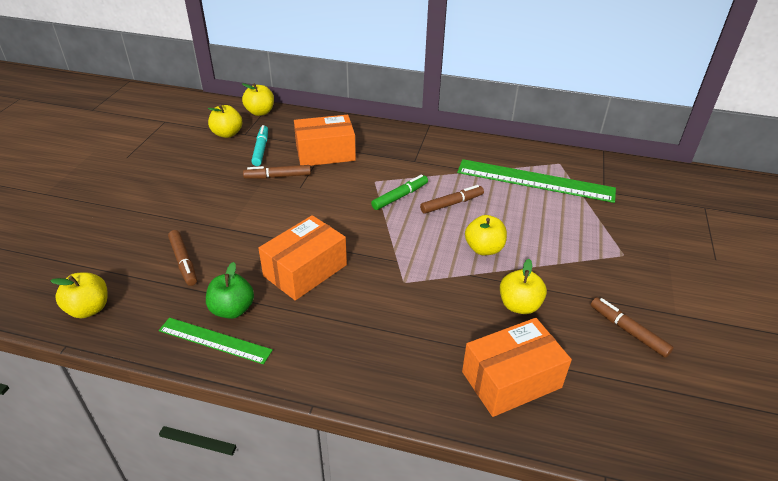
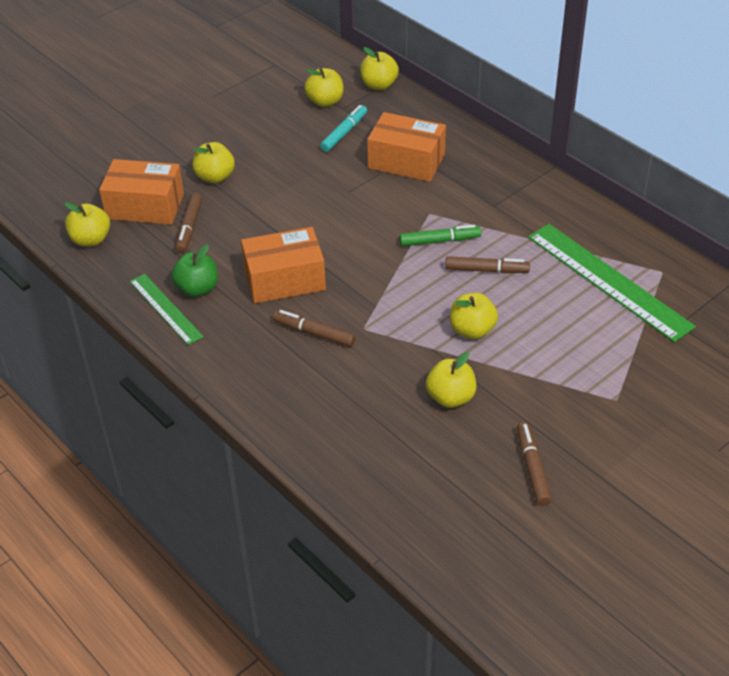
camera: 35 degrees right, 5 degrees up
brown marker [243,165,311,179] -> brown marker moved to [273,310,356,347]
orange box [462,318,572,417] -> orange box moved to [99,159,184,224]
none -> yellow apple [192,142,235,183]

